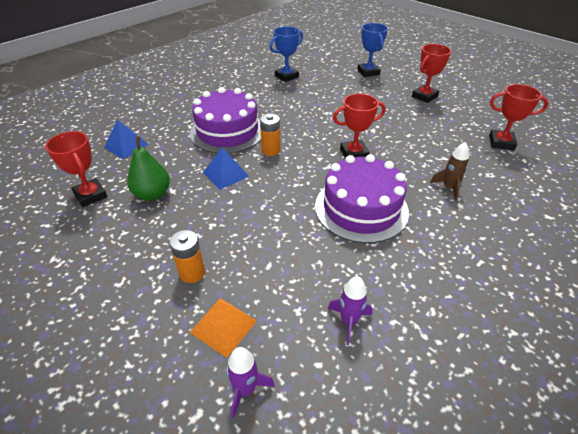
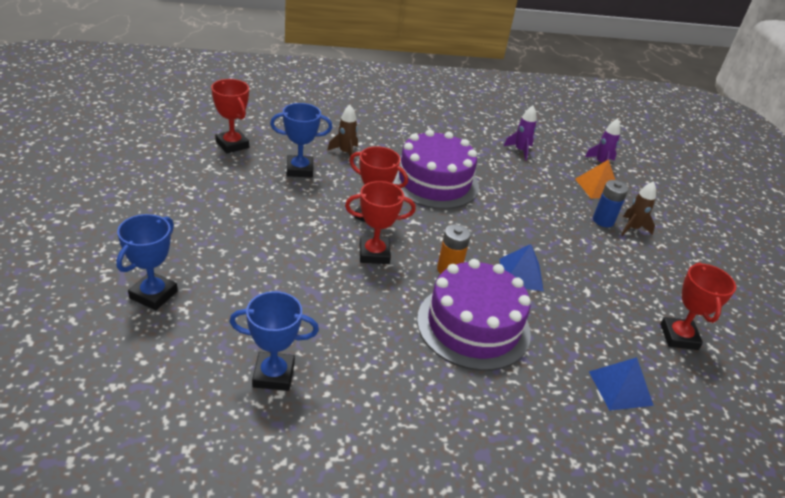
camera: 145 degrees left, 5 degrees down
green pear [127,136,170,201] -> none
orange battery [169,230,205,283] -> blue battery [593,180,628,227]
red trophy [412,44,451,103] -> red trophy moved to [345,181,416,264]
none -> blue trophy [270,103,332,178]
none -> brown rocket [621,181,656,236]

